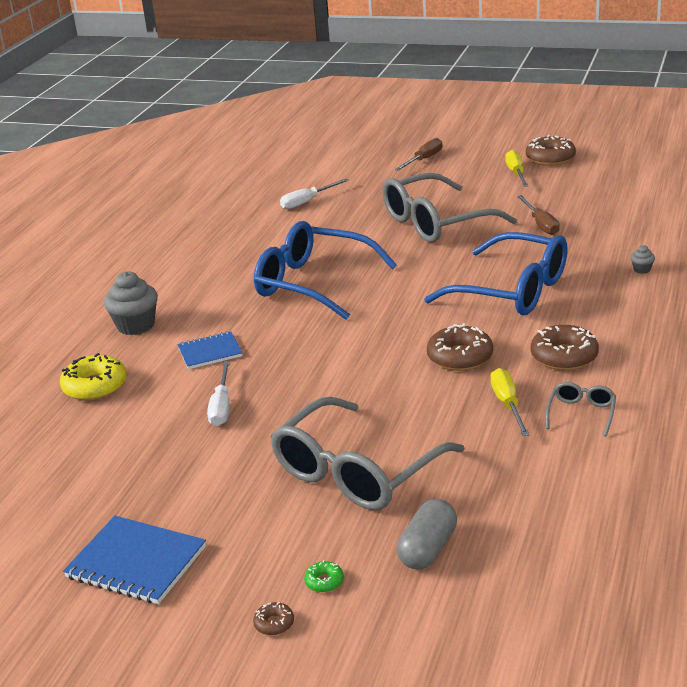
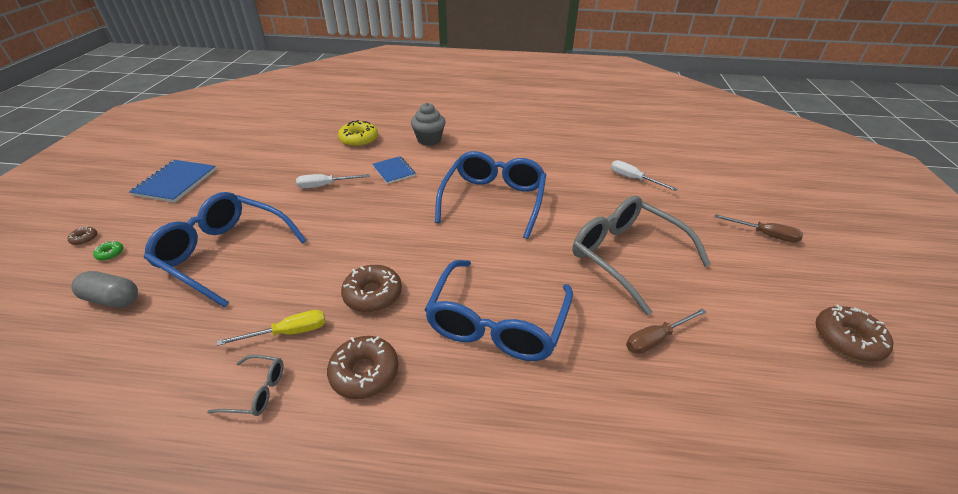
camera: 75 degrees right, 10 degrees up
grey glasses [270,397,465,510] -> blue glasses [144,192,307,308]
yellow screwdriver [505,150,528,187] -> none
grey cupcake [631,245,655,274] -> none

